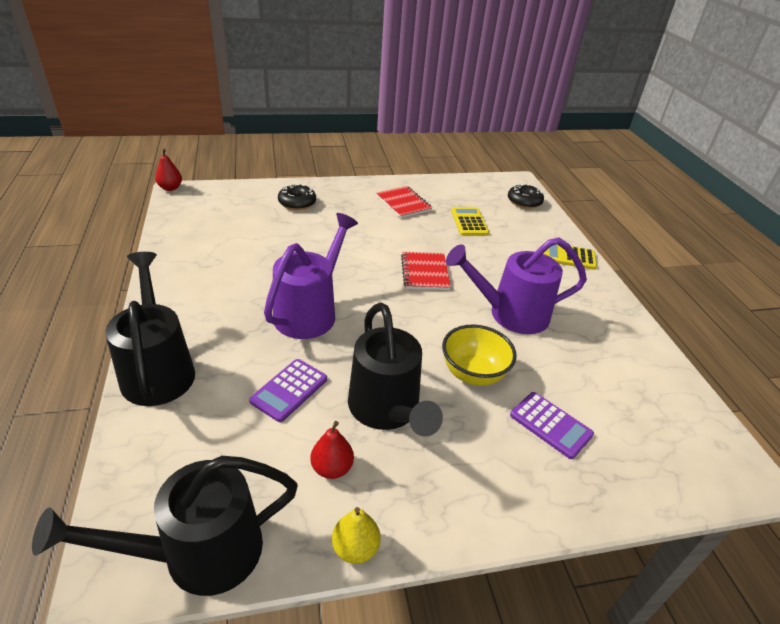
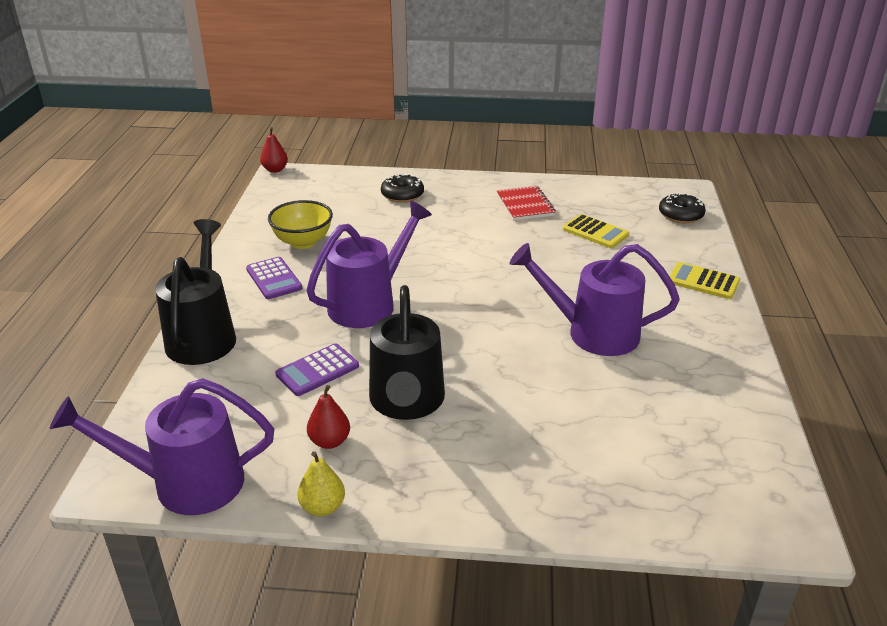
camera: 20 degrees right, 5 degrees down
black watering can [32,456,298,596] -> purple watering can [50,378,274,515]
red notebook [401,252,451,290] -> none
yellow bowl [442,324,517,386] -> yellow bowl moved to [268,200,333,249]
yellow calculator [451,207,489,236] -> yellow calculator turned 120 degrees clockwise [563,214,629,248]
purple calculator [510,392,594,459] -> purple calculator moved to [246,257,303,299]

